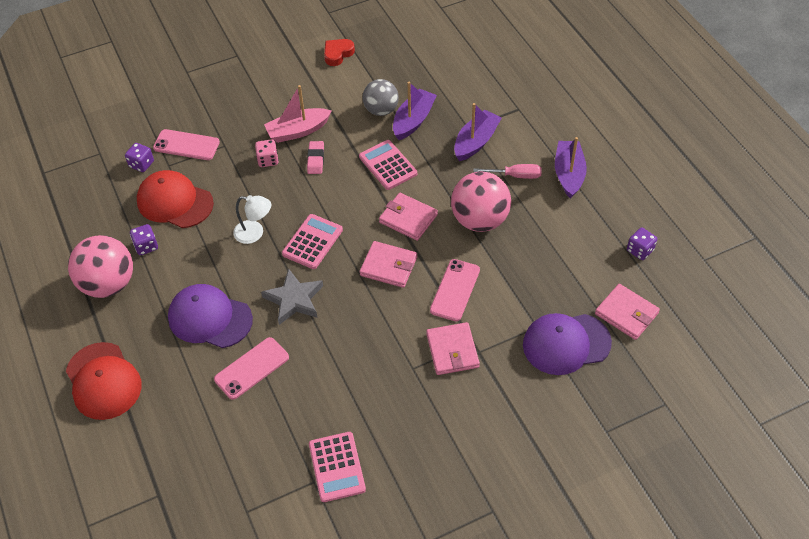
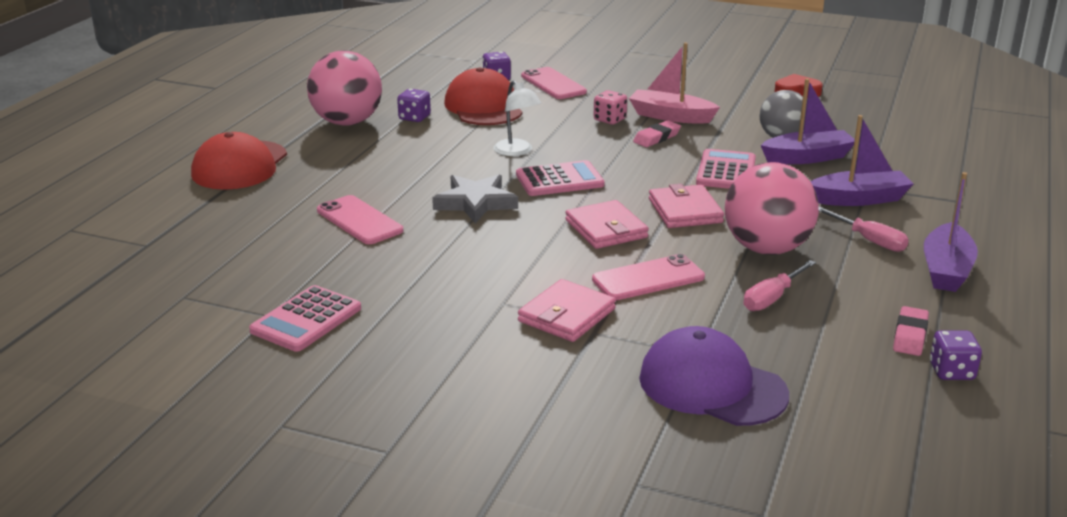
camera: 45 degrees right, 25 degrees down
purple cap [168,284,253,348] -> none
pink phone [214,337,289,400] -> pink phone turned 45 degrees clockwise [317,195,403,244]
purple boat [555,137,587,199] -> purple boat turned 150 degrees clockwise [924,172,978,292]
pink wallet [595,284,660,340] -> none
none -> pink screwdriver [744,260,816,311]
none -> pink eraser [893,306,929,356]

